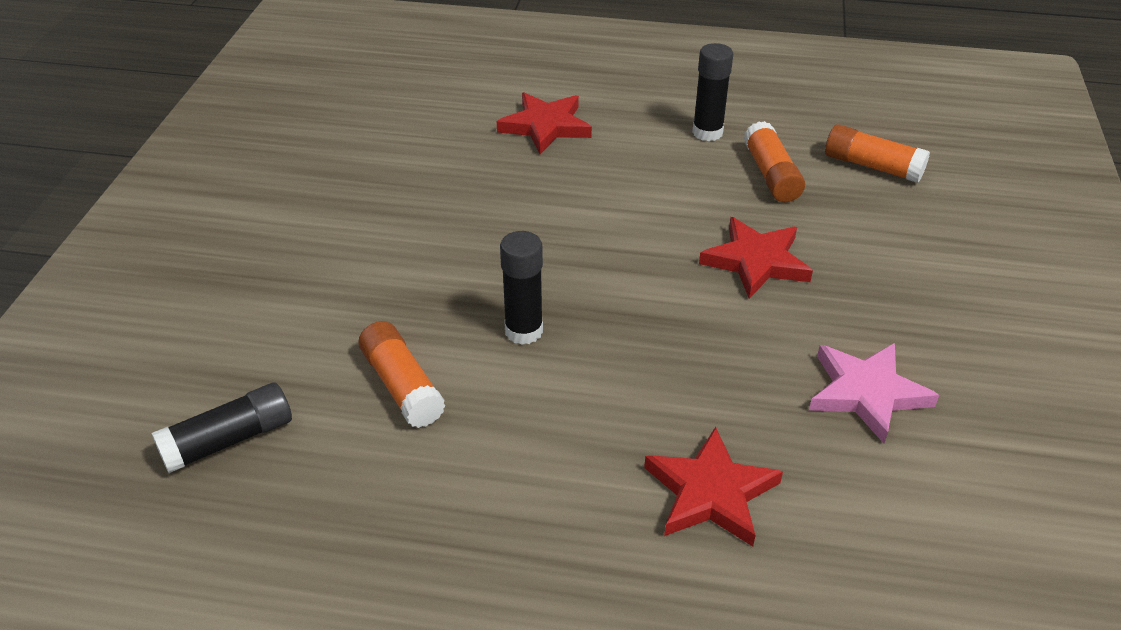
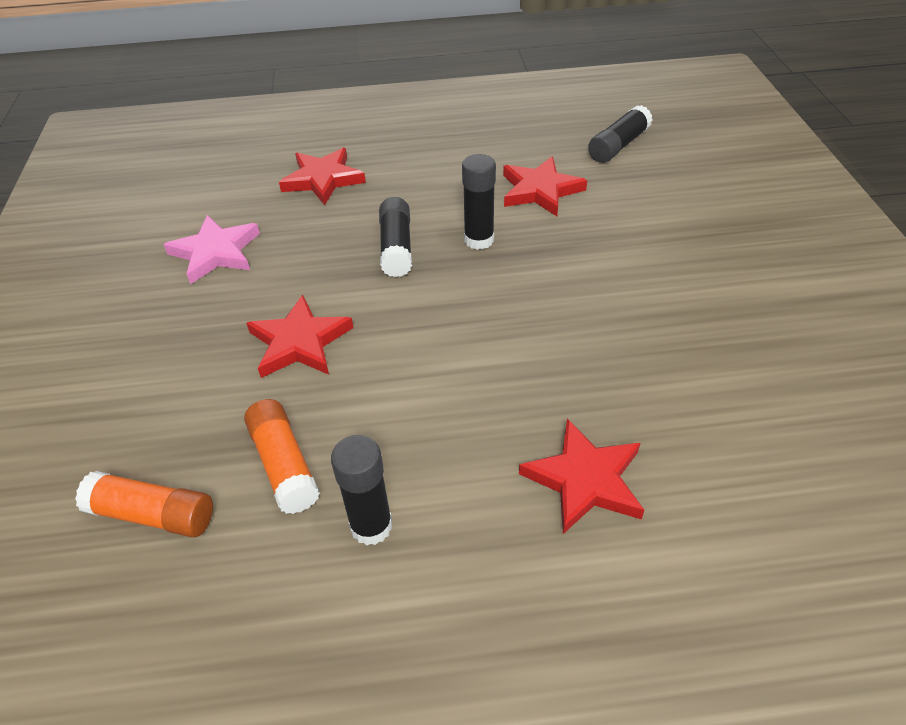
camera: 165 degrees right, 5 degrees up
orange glue stick [358,321,446,428] -> red star [503,156,587,216]
none -> black glue stick [379,197,412,277]

